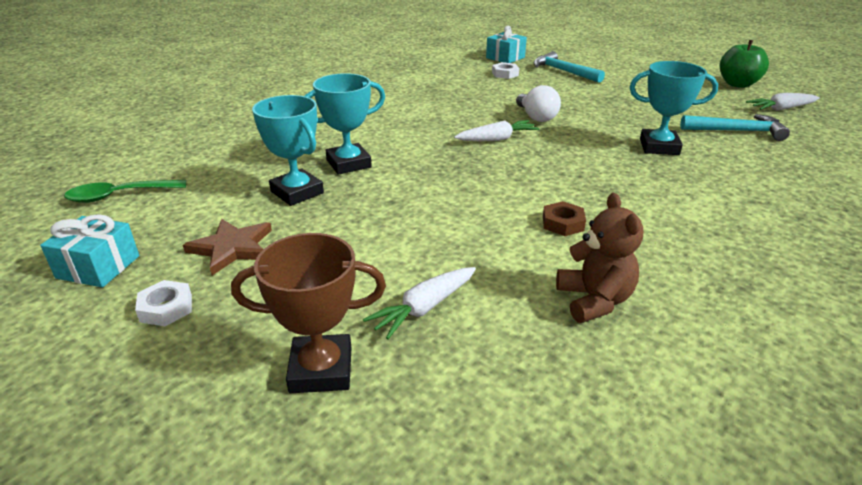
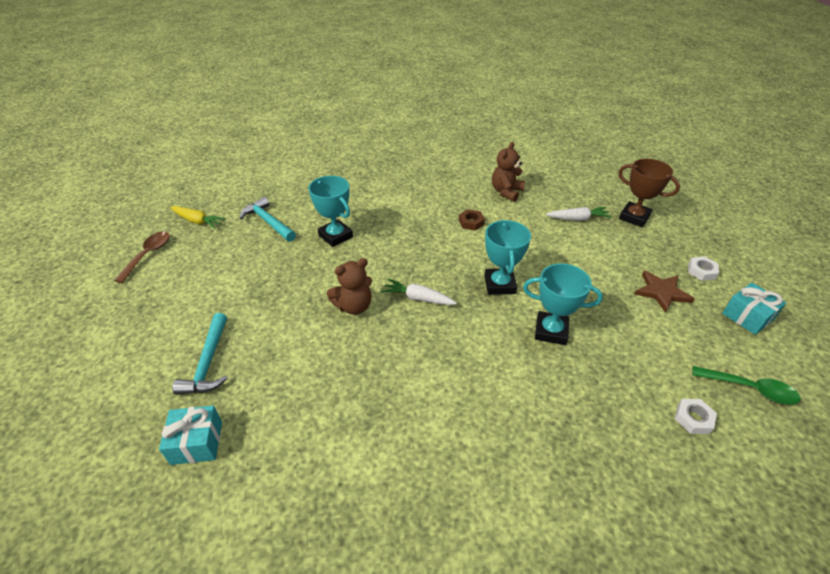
camera: 140 degrees left, 10 degrees up
turquoise trophy [252,95,324,206] -> turquoise trophy moved to [484,220,531,295]
white nut [492,62,519,79] -> white nut moved to [675,399,717,434]
white light bulb [516,85,561,122] -> brown teddy bear [327,258,372,315]
green apple [720,40,769,88] -> brown spoon [114,231,170,283]
white carrot [746,93,820,111] -> yellow carrot [170,206,226,229]

